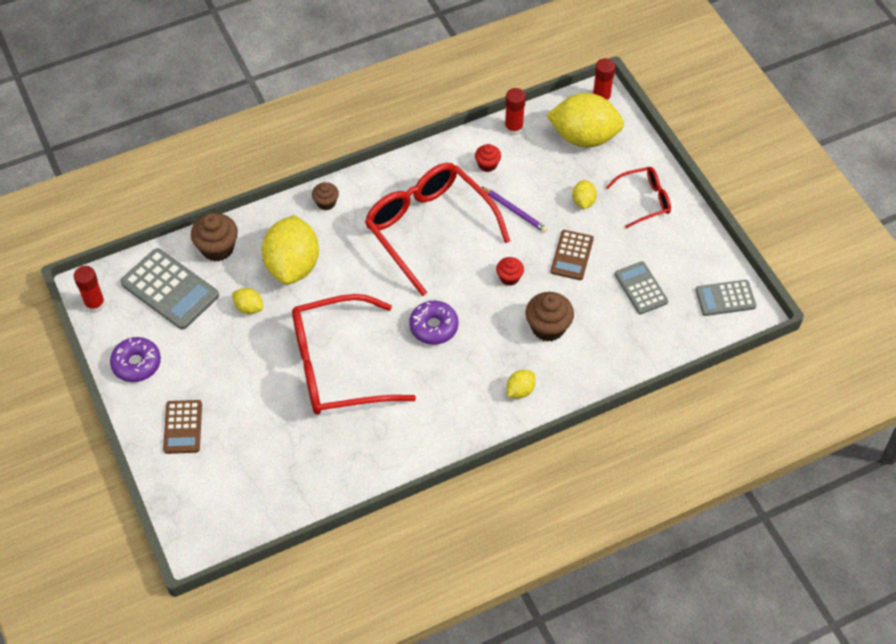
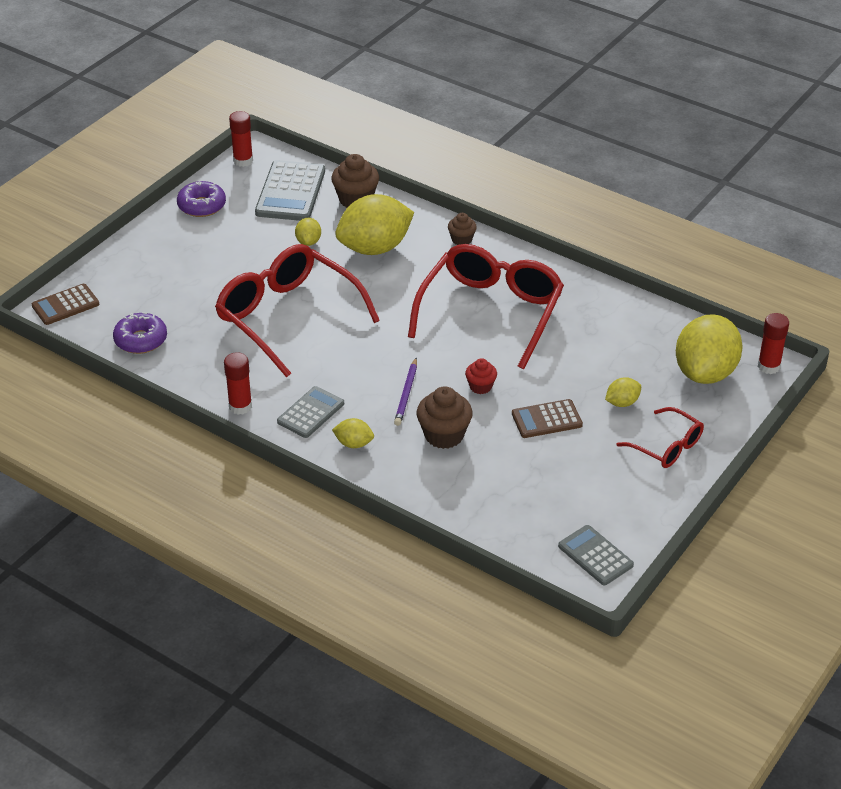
camera: 60 degrees right, 15 degrees down
brown calculator [163,400,202,454] -> brown calculator moved to [32,284,99,325]
purple donut [409,300,459,345] -> purple donut moved to [113,312,167,354]
red cupcake [475,144,501,172] -> none
purple pencil [482,187,548,233] -> purple pencil moved to [394,358,417,426]
red glue stick [505,88,526,136] -> red glue stick moved to [224,352,252,415]
yellow lemon [547,93,624,148] -> yellow lemon turned 45 degrees clockwise [676,314,743,384]
grey calculator [615,261,668,314] -> grey calculator moved to [277,386,344,438]

